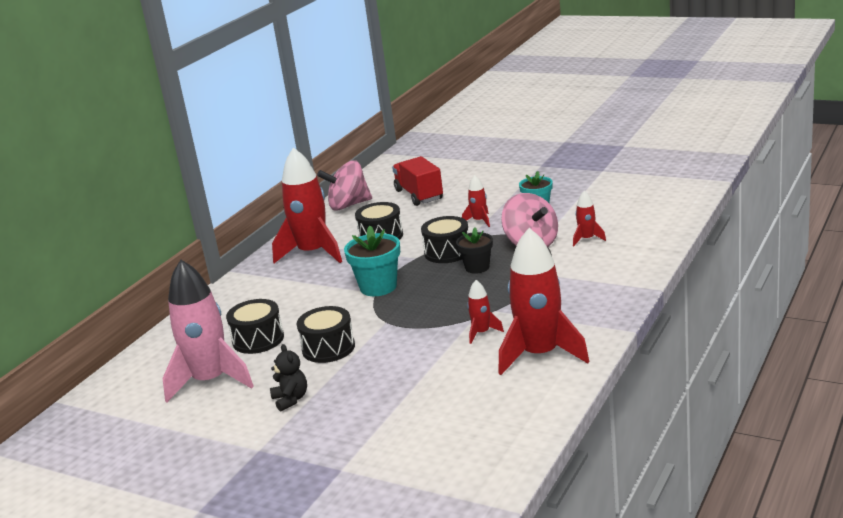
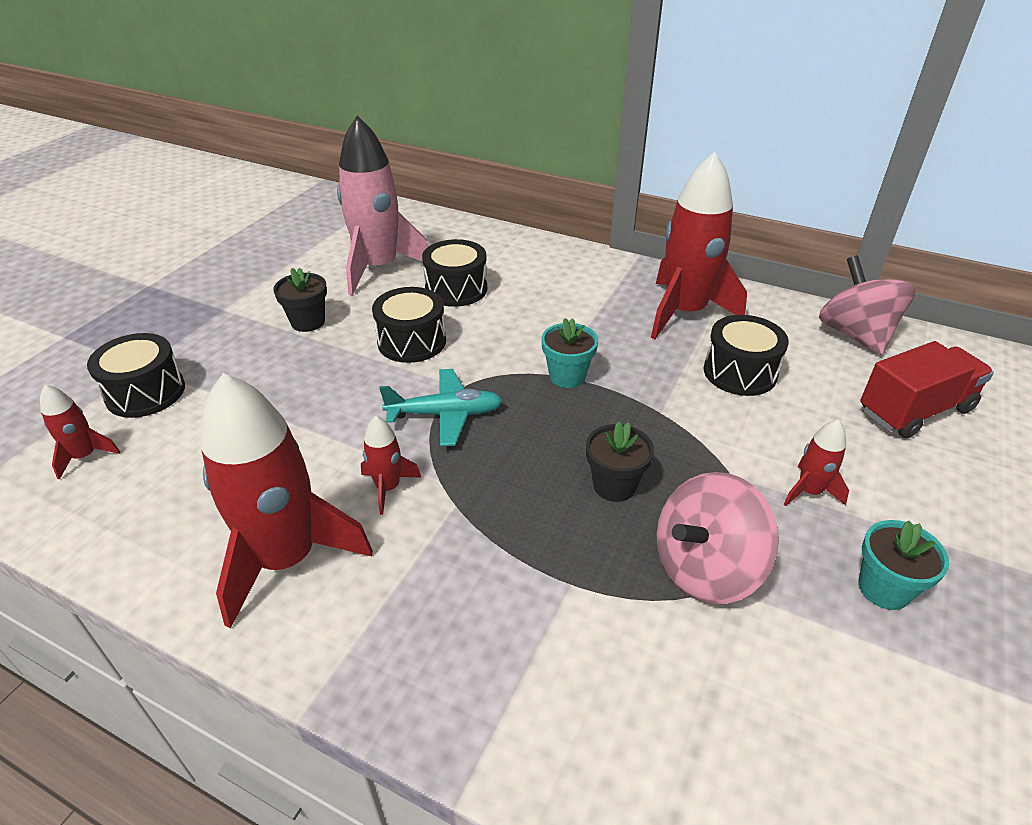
camera: 85 degrees right, 15 degrees up
black teddy bear [270,344,307,411] -> black flower pot [273,268,327,332]
turquoise flower pot [344,226,400,296] -> turquoise flower pot [541,318,598,388], size x0.66
black drum [421,216,468,263] -> black drum moved to [87,333,185,418]
red rocket [573,191,606,246] -> red rocket moved to [40,385,120,480]
none -> turquoise plane [379,369,503,446]

